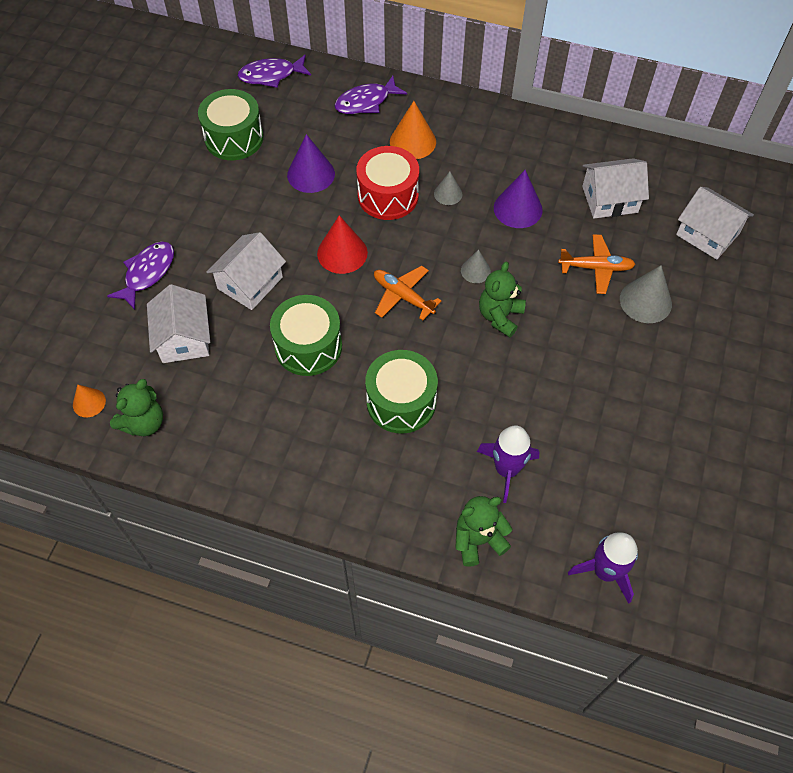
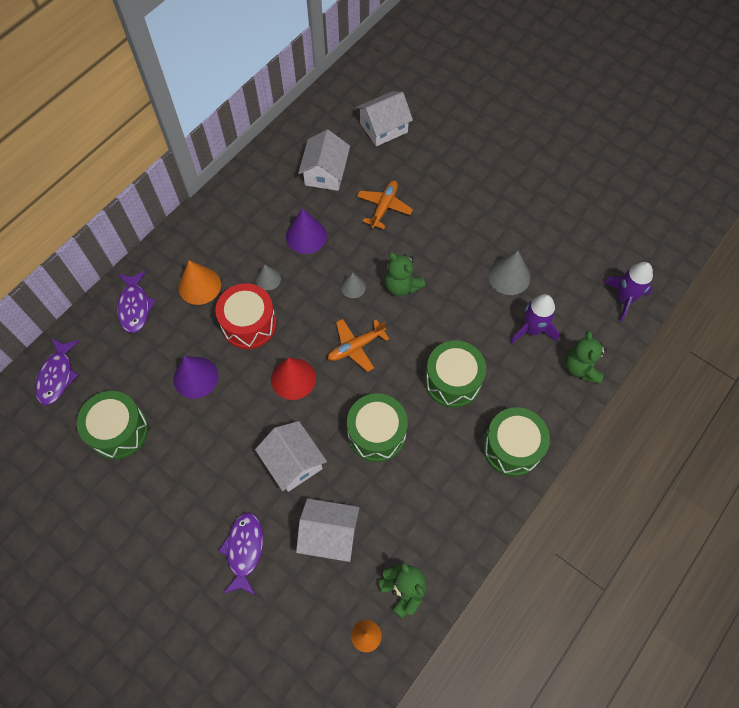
camera: 70 degrees left, 5 degrees up
purple fish [107,242,174,310] -> purple fish turned 45 degrees clockwise [218,512,263,595]
grey cone [620,265,672,323] -> grey cone moved to [488,251,530,295]
none -> green drum [483,407,550,476]

